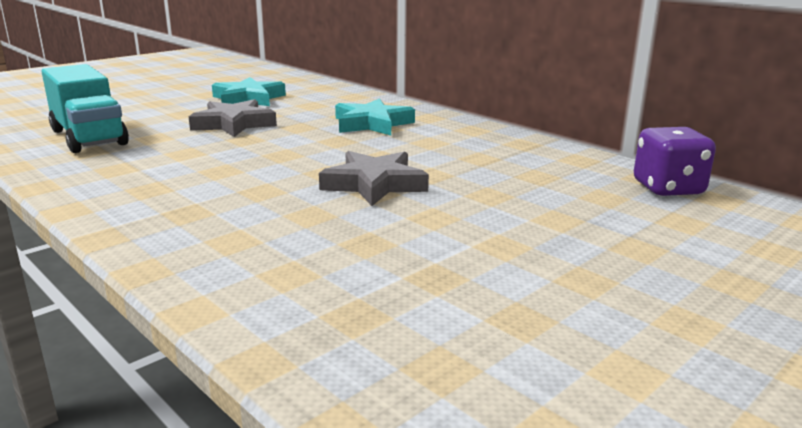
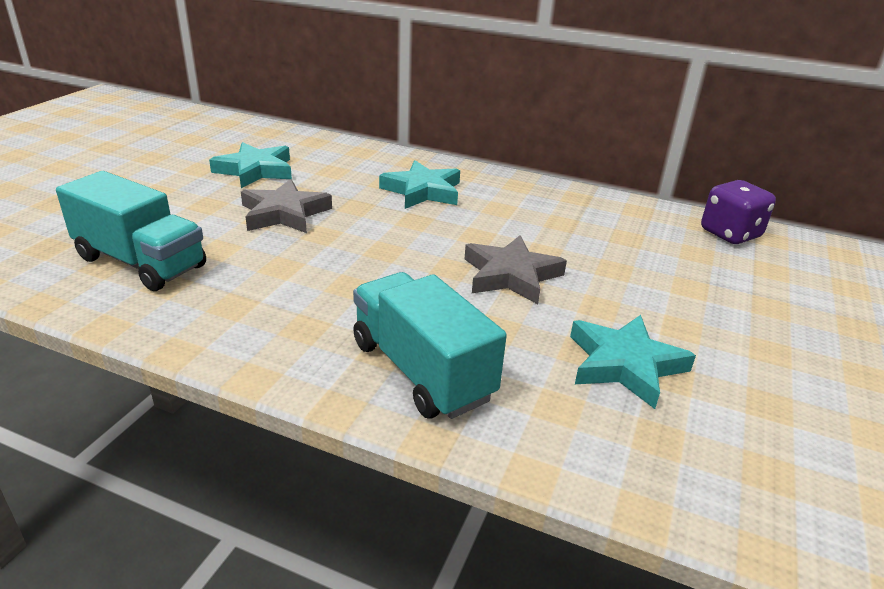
camera: 25 degrees left, 10 degrees up
none -> turquoise truck [353,272,507,419]
none -> turquoise star [570,315,696,409]

